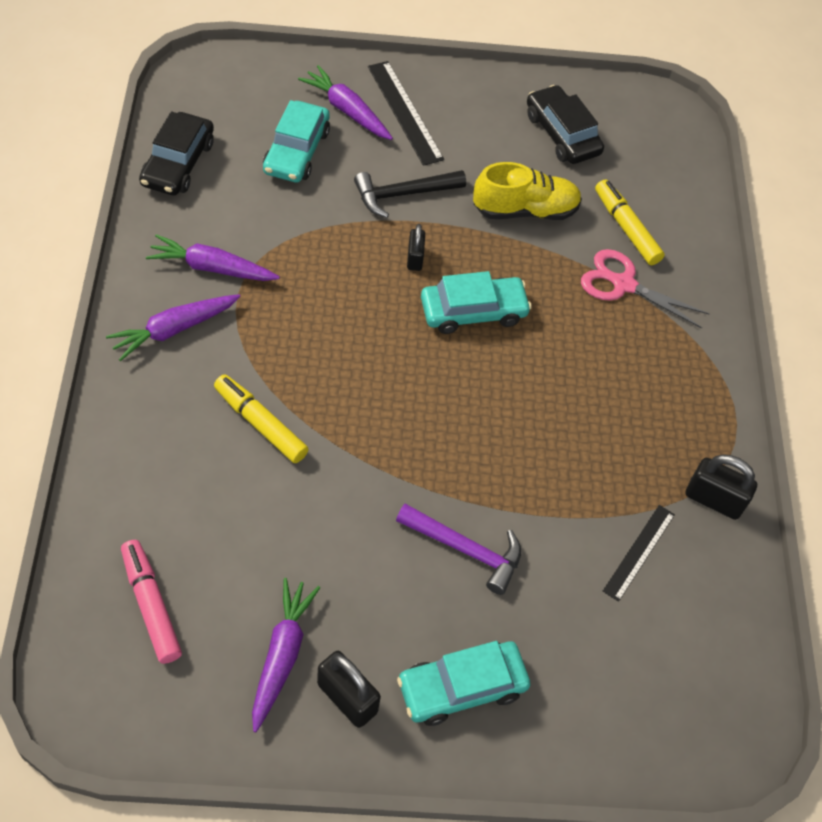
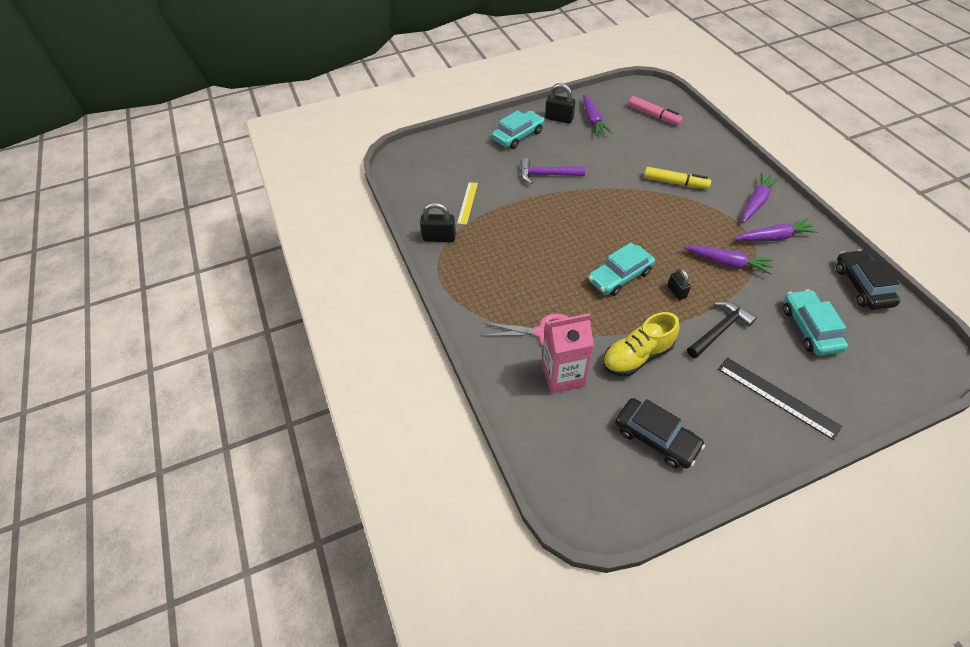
camera: 165 degrees right, 5 degrees down
purple carrot [298,65,393,140] -> purple carrot moved to [683,245,774,275]
yellow marker [595,179,665,265] -> pink carton [542,313,594,394]
black ruler [603,505,675,602] -> yellow ruler [457,182,478,225]

